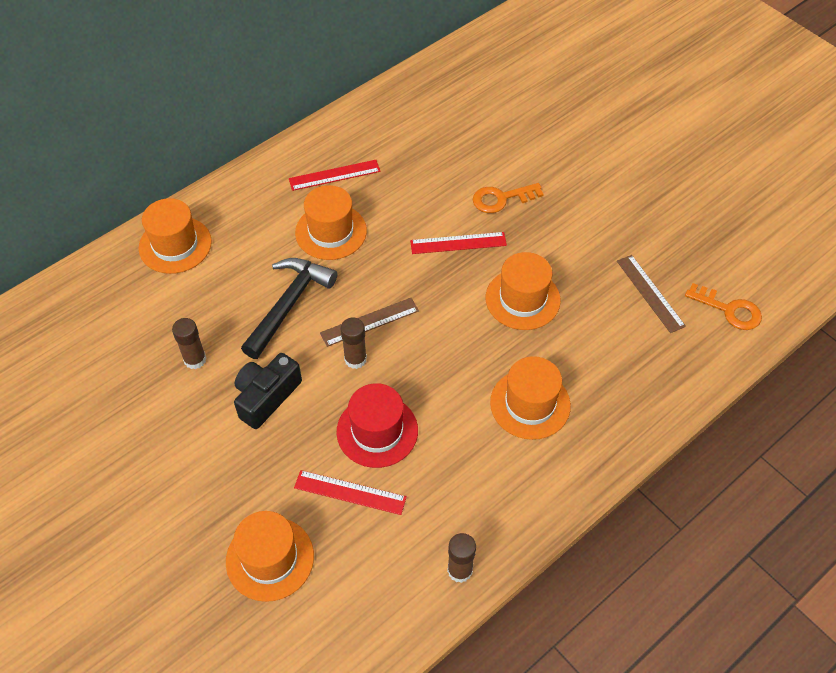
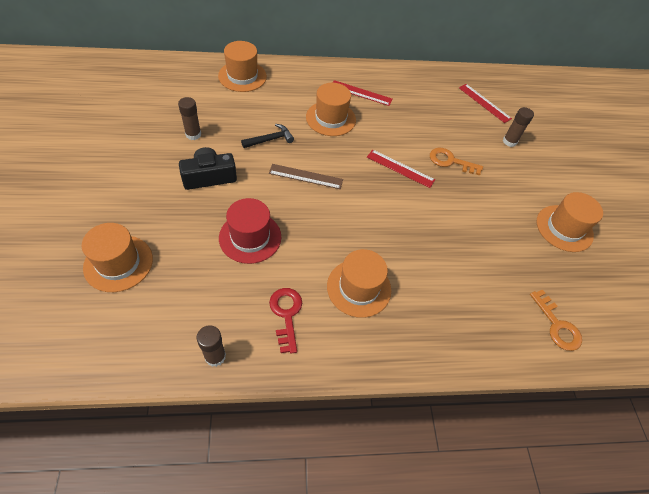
camera: 30 degrees right, 0 degrees up
black hammer [241,258,337,359] -> black hammer [241,124,294,148], size x0.58
red ruler [294,470,407,515] -> red ruler moved to [459,84,512,123]
brown glue stick [341,318,367,369] -> brown glue stick moved to [503,107,534,147]
orange hat [486,252,561,330] -> orange hat moved to [537,192,603,252]
brown ruler [617,255,686,333] -> none
none -> red key [269,288,302,354]

